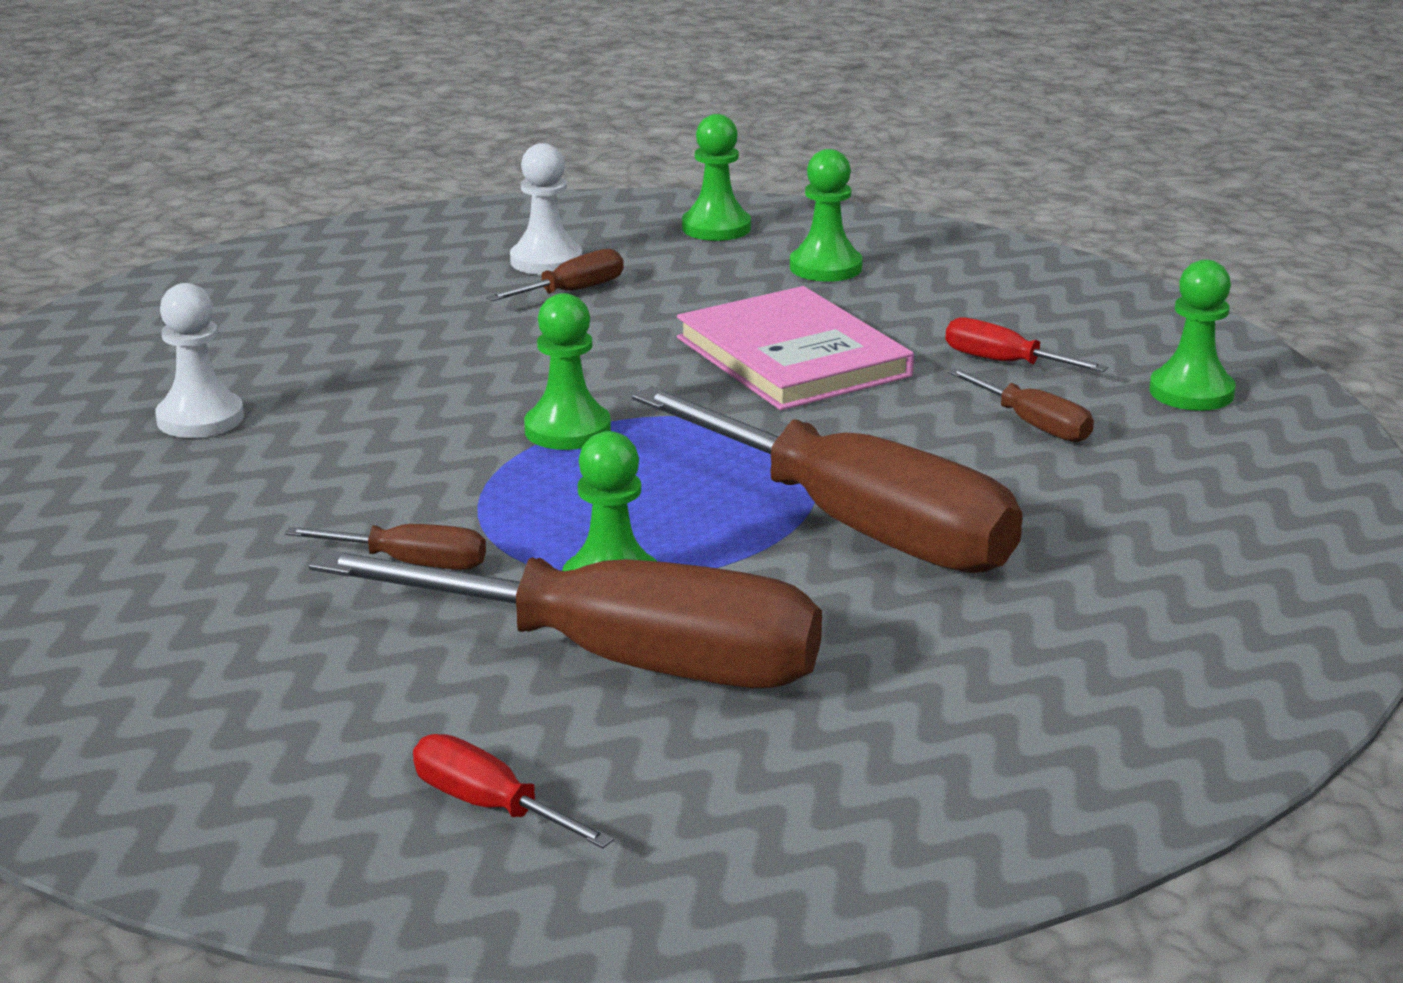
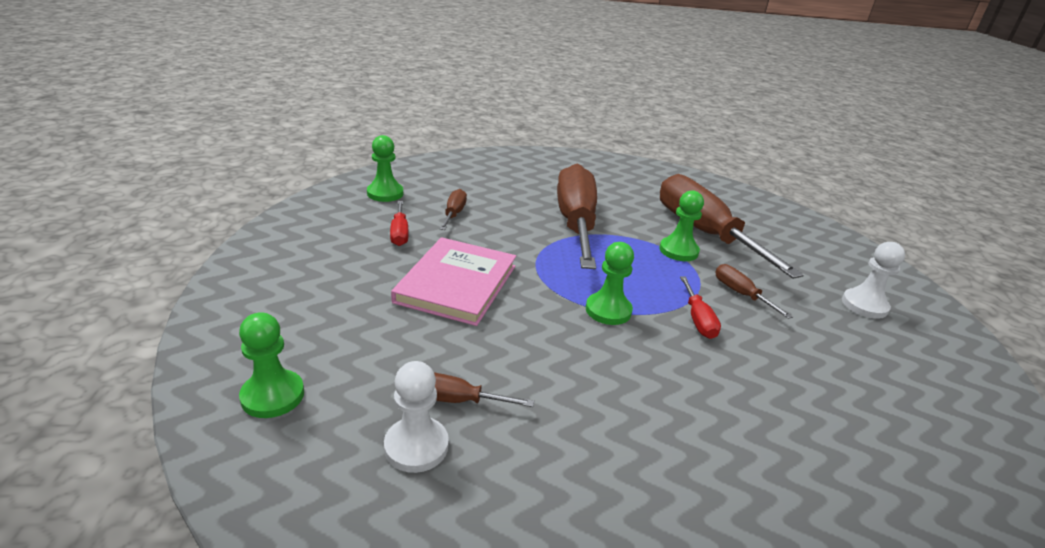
camera: 135 degrees left, 5 degrees up
white pawn [155,283,244,438] -> white pawn moved to [842,242,905,319]
red screwdriver [413,734,614,848] -> red screwdriver moved to [680,276,721,339]
green pawn [790,149,863,282] -> none

